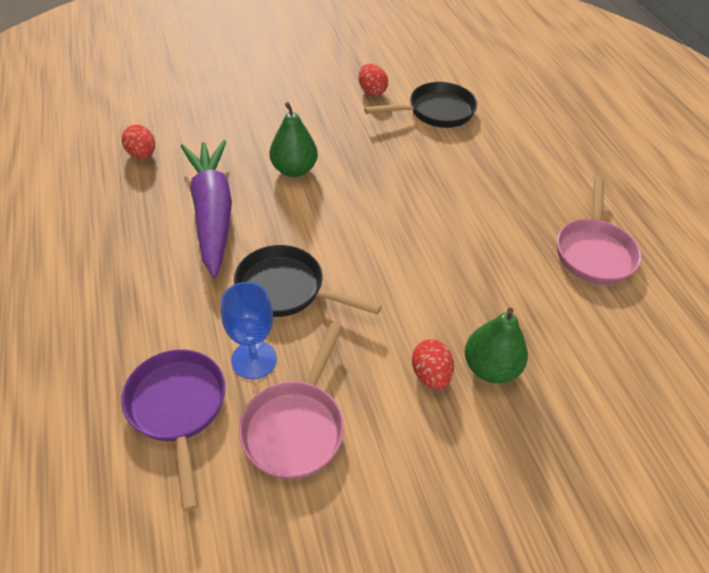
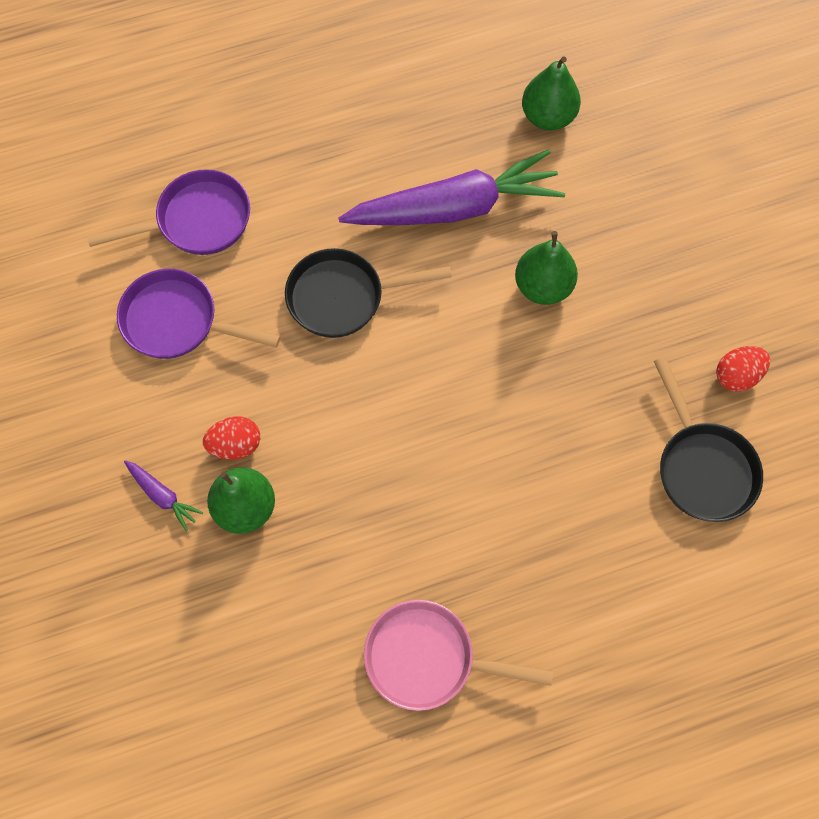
camera: 90 degrees right, 20 degrees up
red egg [122,125,155,159] -> green pear [522,56,581,131]
blue goblet [221,282,277,379] -> none
black pan [234,245,382,317] -> black pan turned 120 degrees counterclockwise [285,248,452,338]
pink pan [239,323,344,479] -> purple pan [117,269,280,359]
none -> purple carrot [124,460,203,531]

